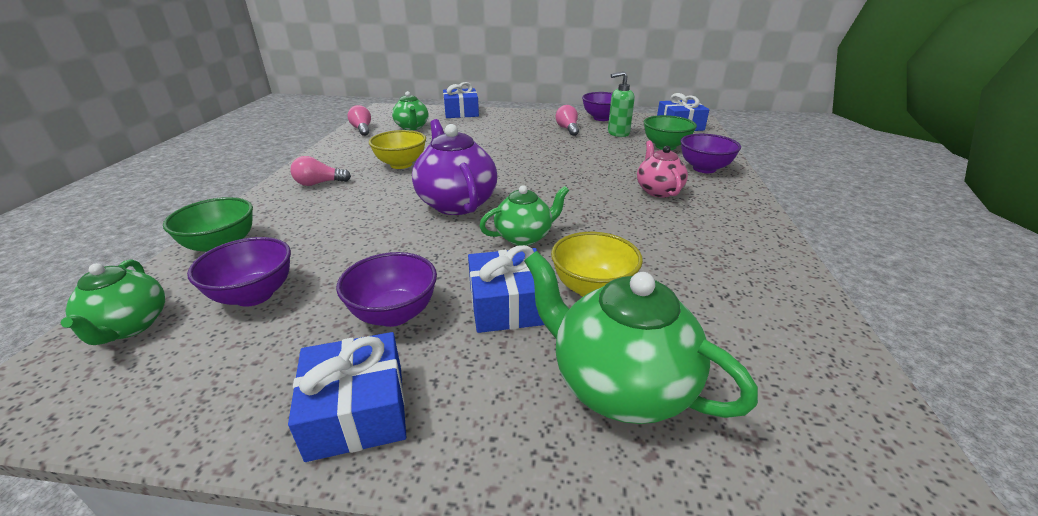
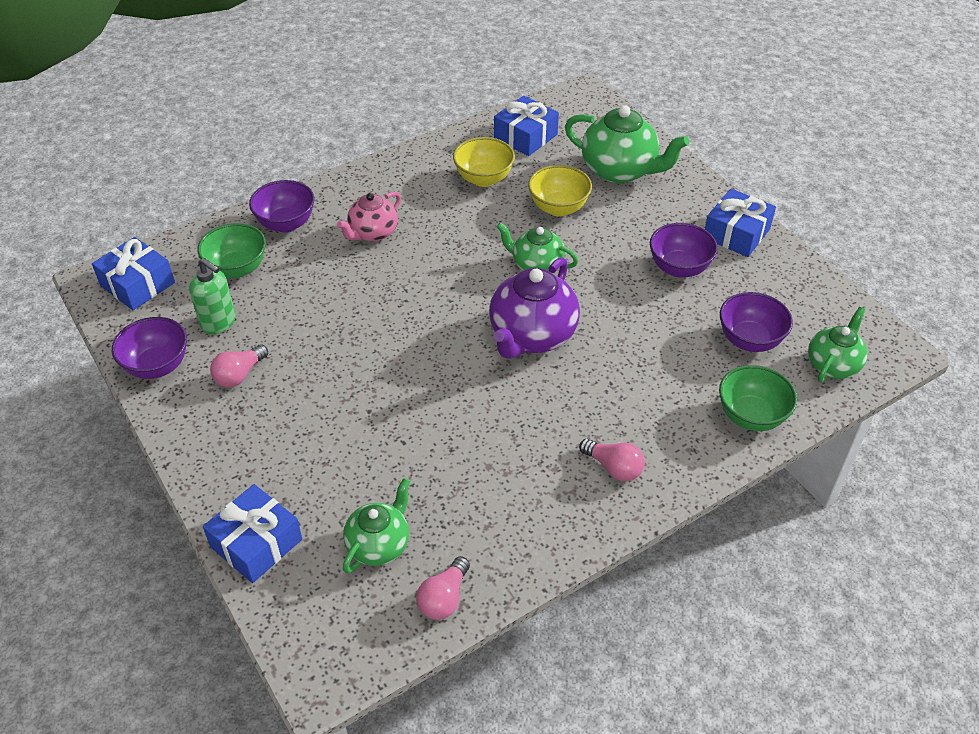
camera: 130 degrees left, 15 degrees up
yellow bowl [369,130,426,169] -> yellow bowl moved to [453,137,515,187]
blue gift [468,245,544,333] -> blue gift moved to [494,96,559,156]
green teapot [524,251,758,424] -> green teapot turned 60 degrees counterclockwise [565,105,689,184]

